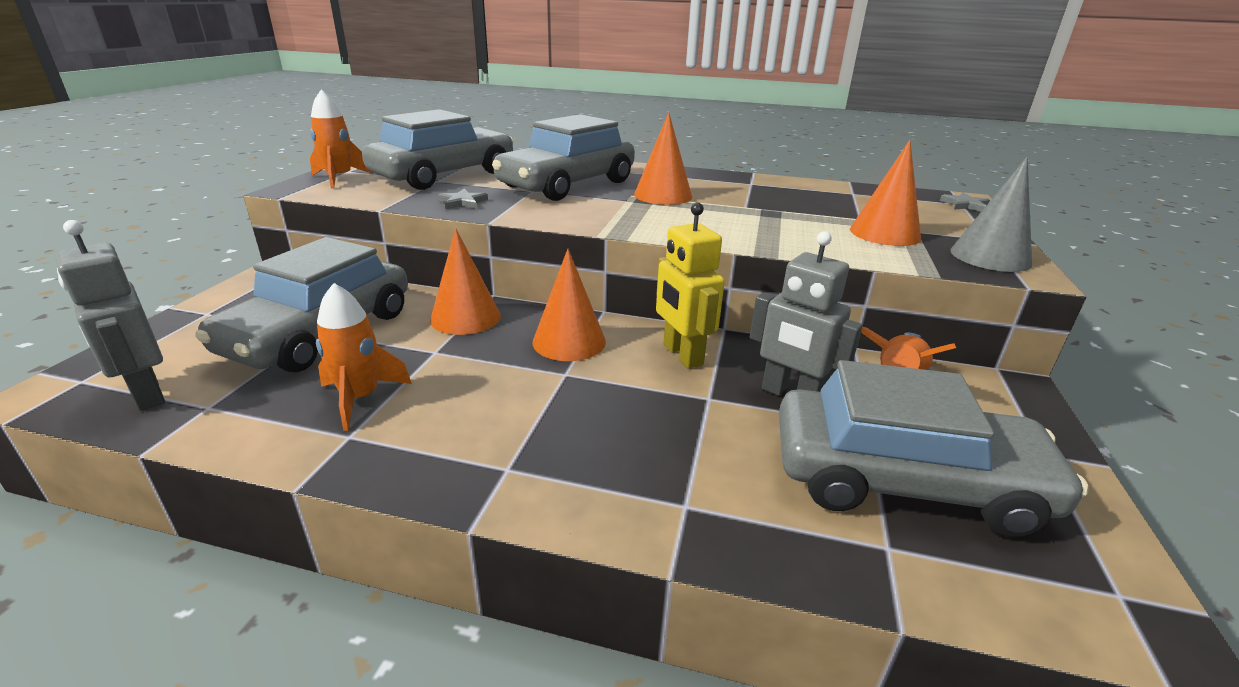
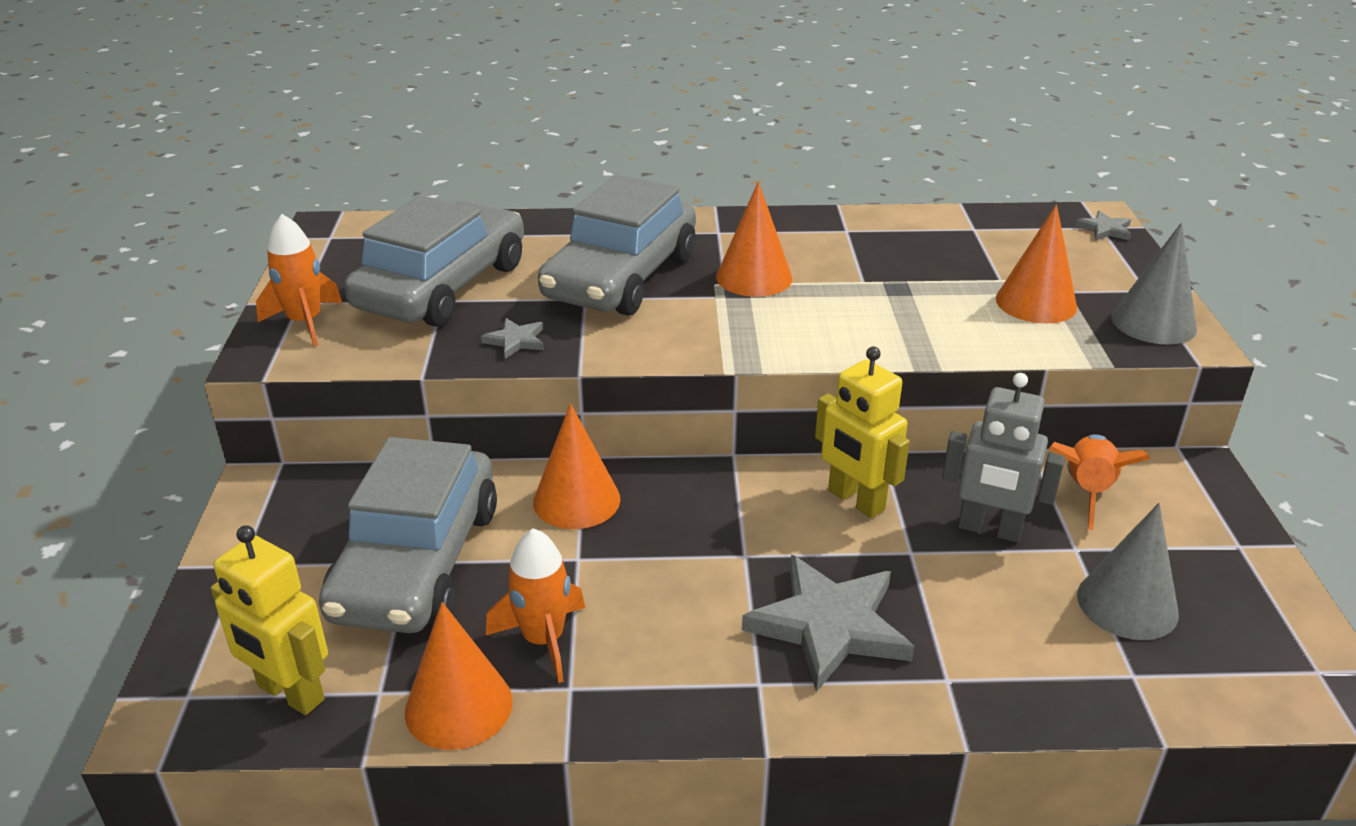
camera: 15 degrees left, 5 degrees up
grey robot [56,220,165,411] -> yellow robot [211,525,328,715]
orange cone [533,249,606,361] -> orange cone moved to [405,602,513,750]
grey car [779,360,1089,538] -> grey cone [1077,503,1179,640]
none -> grey star [742,555,914,692]

